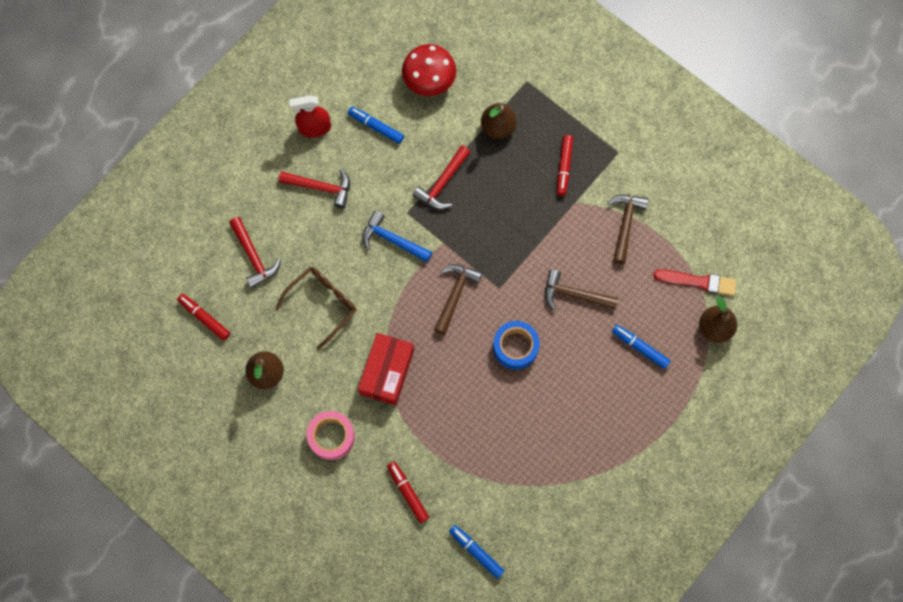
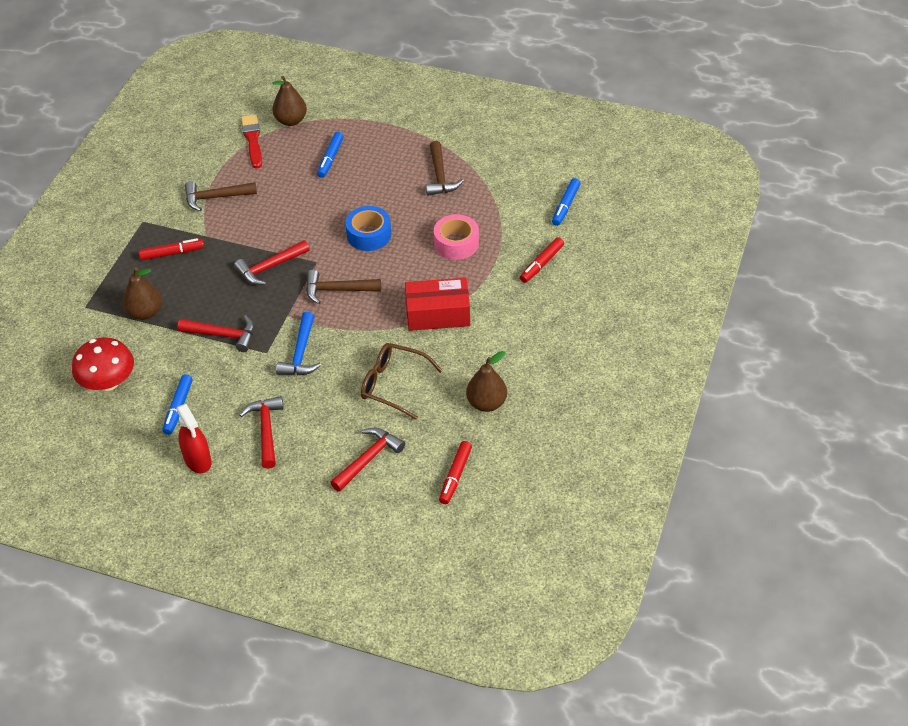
camera: 110 degrees left, 25 degrees down
pink tape [307,411,355,460] -> pink tape moved to [434,214,479,260]
brown hammer [545,269,618,311] -> brown hammer moved to [426,141,464,196]
none -> red hammer [234,240,310,285]

